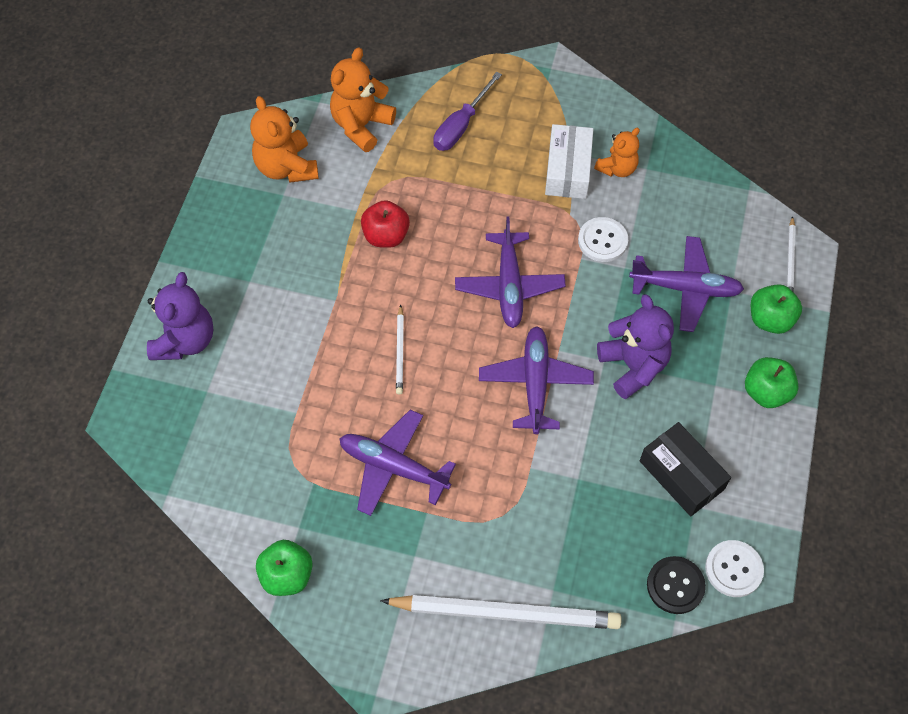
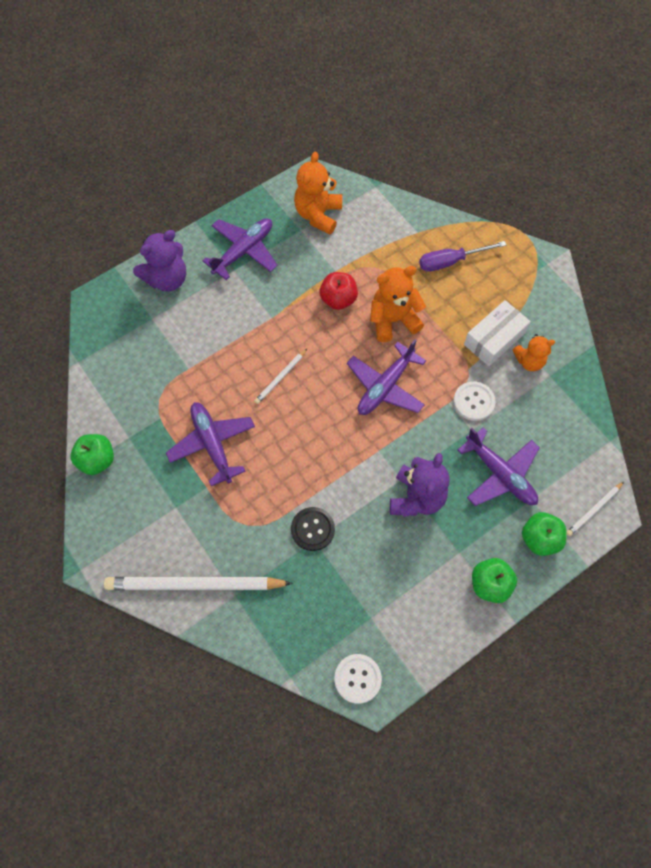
camera: 40 degrees right, 5 degrees up
orange teddy bear [330,47,396,152] -> orange teddy bear moved to [370,266,426,342]
white pencil [380,595,622,629] -> white pencil turned 135 degrees clockwise [104,577,293,590]
purple plane [479,326,594,434] -> purple plane moved to [202,218,278,280]
black box [640,422,731,516] -> none
black button [647,556,706,614] -> black button moved to [291,507,335,551]

